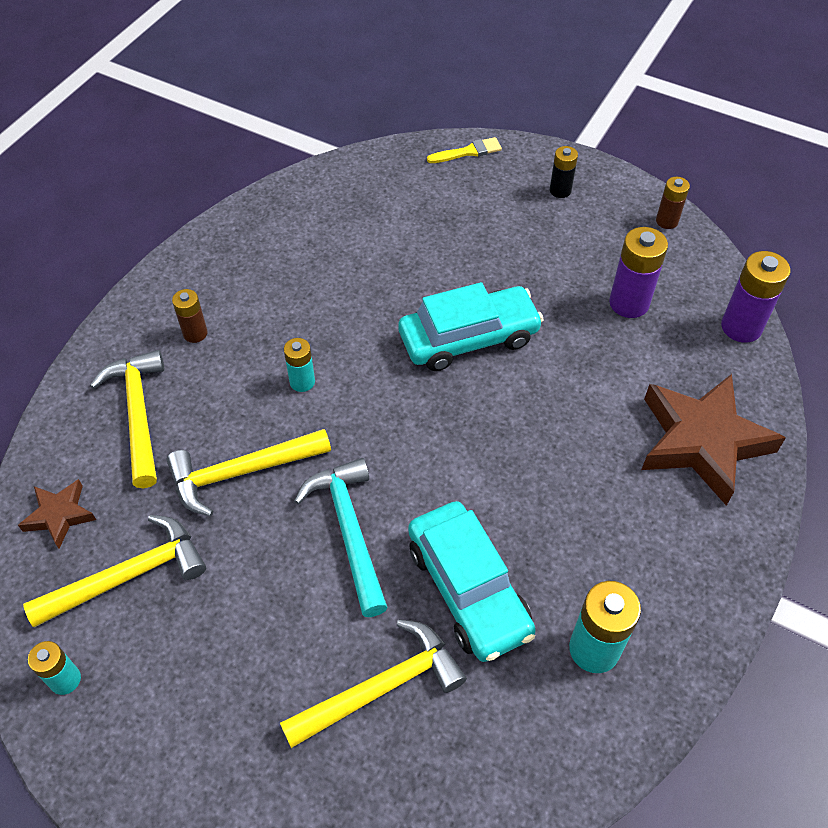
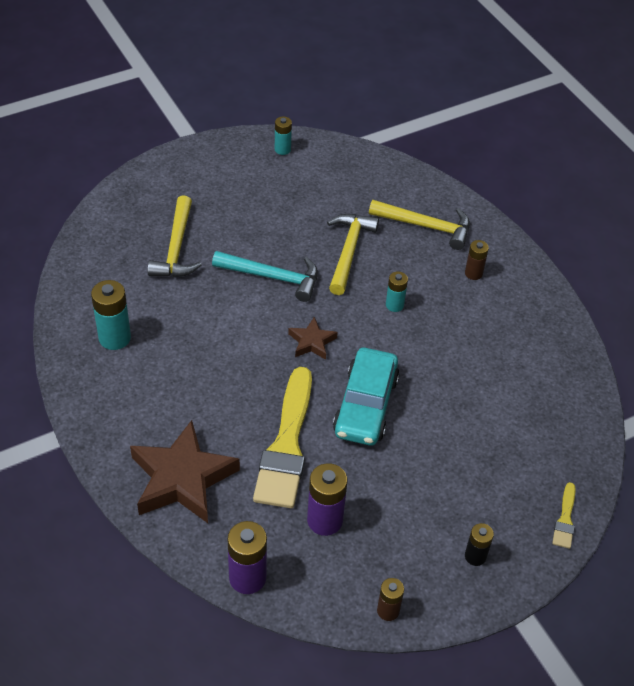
camera: 120 degrees right, 5 degrees down
brown star [18,479,96,549] -> brown star moved to [288,317,338,360]
yellow hammer [23,515,206,627] -> none
turquoise car [408,501,536,662] -> none
none -> yellow brush [253,367,312,508]

